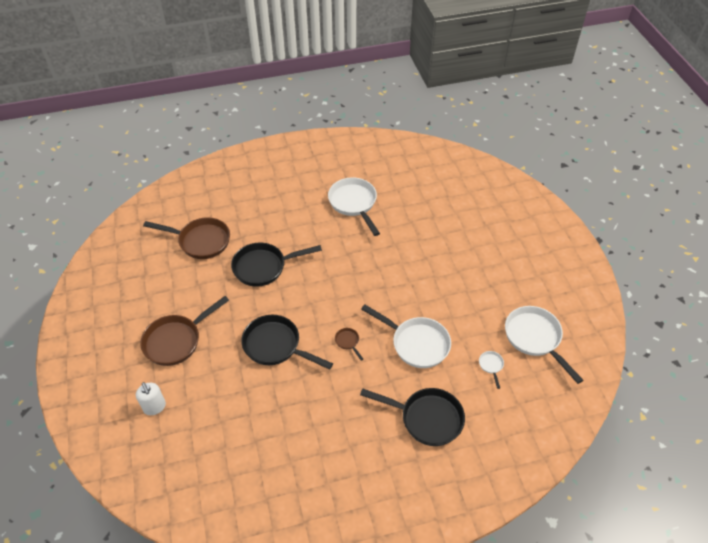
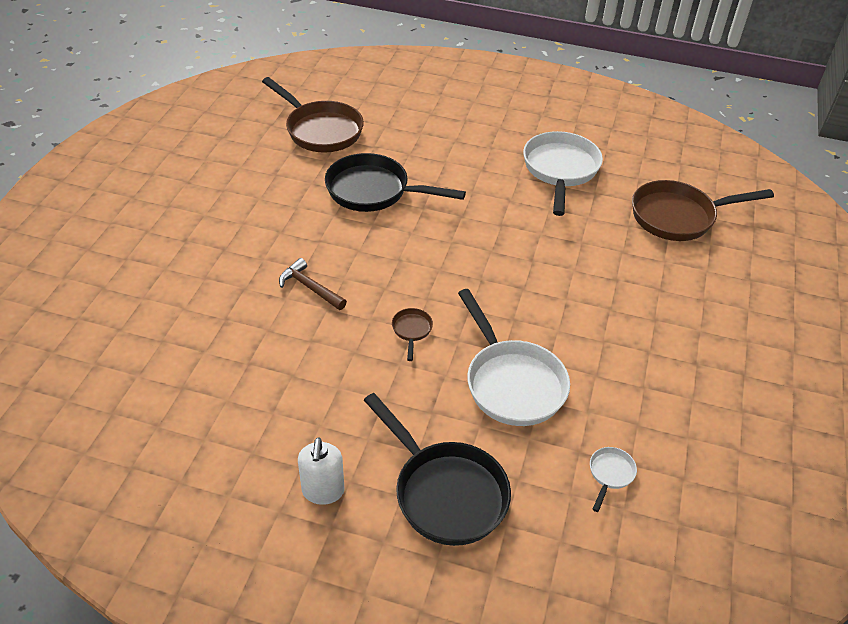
camera: 30 degrees right, 5 degrees down
white soap dispenser [136,382,166,415] -> white soap dispenser moved to [298,437,345,505]
brown pan [140,296,229,366] -> brown pan moved to [632,180,774,241]
black pan [241,315,333,370] -> brown hammer [279,258,347,310]
white pan [505,306,583,384] -> none

